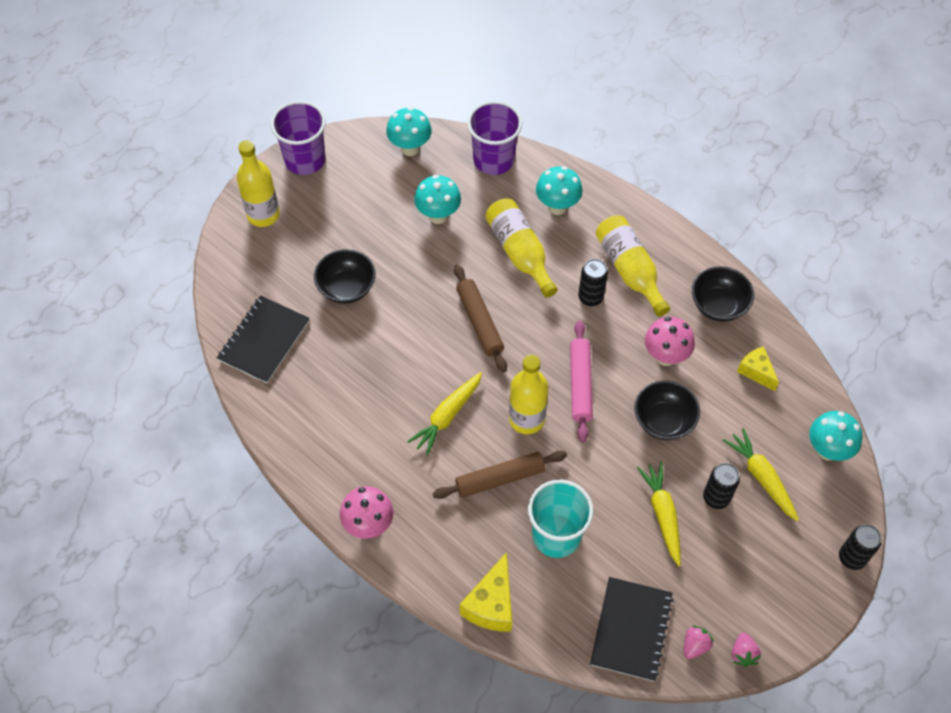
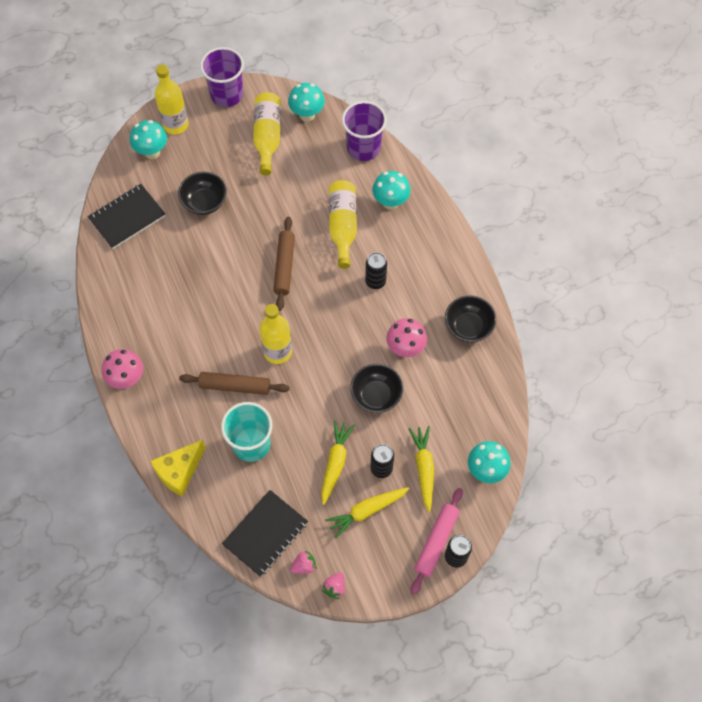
camera: 25 degrees right, 5 degrees up
yellow carrot [407,372,482,456] -> yellow carrot moved to [325,487,409,539]
turquoise mushroom [414,175,461,224] -> turquoise mushroom moved to [130,120,167,159]
pink rolling pin [570,320,593,442] -> pink rolling pin moved to [411,488,463,594]
yellow bottle [596,215,670,317] -> yellow bottle moved to [253,92,281,175]
yellow cheese [737,346,779,391] -> none

